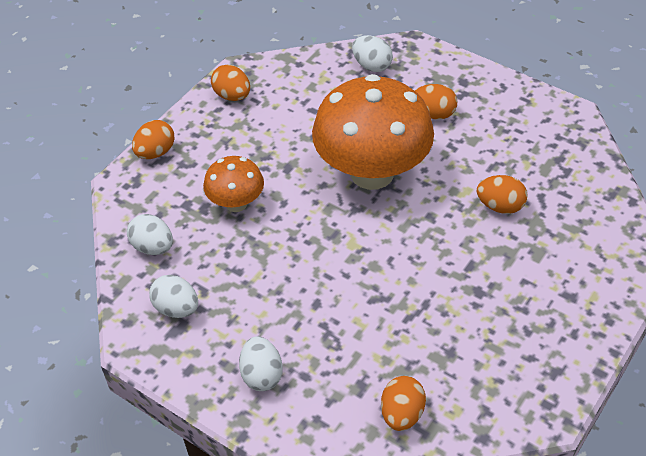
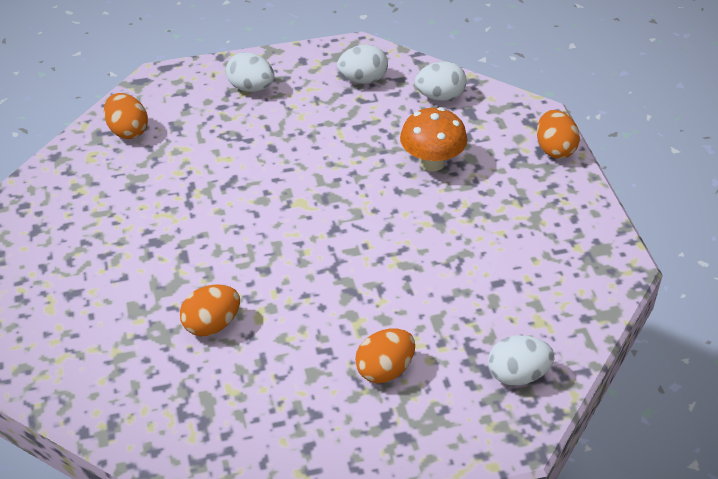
camera: 130 degrees right, 5 degrees down
orange egg [211,65,250,101] -> none
orange mushroom [312,74,434,190] -> none

